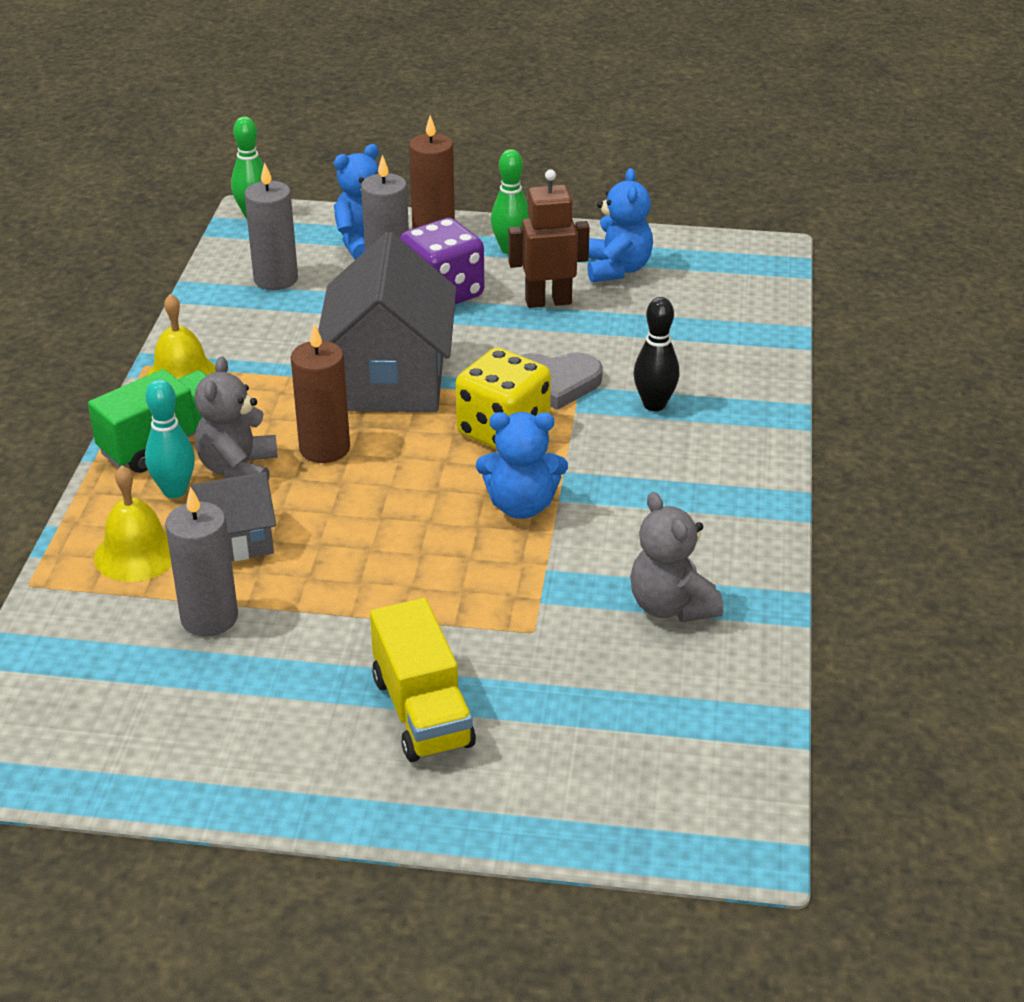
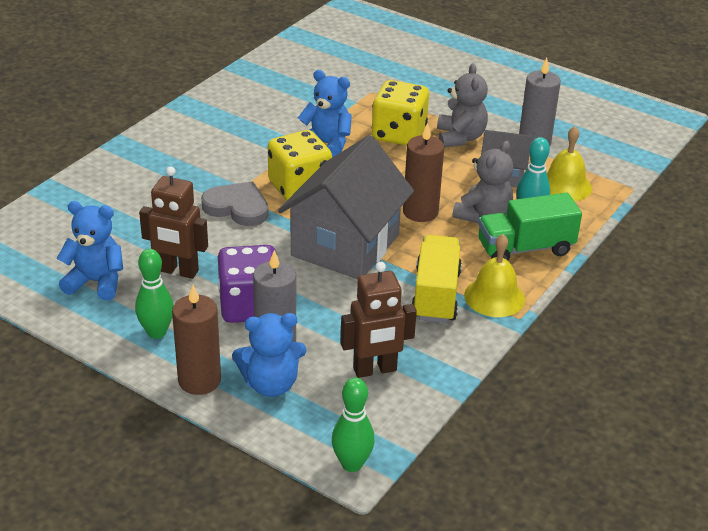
camera: 155 degrees left, 0 degrees up
grey candle [245,162,298,290] -> brown robot [340,262,417,378]
yellow truck [370,598,476,762] -> yellow truck moved to [411,235,462,323]
blue teddy bear [587,168,653,282] -> blue teddy bear turned 75 degrees clockwise [57,201,123,301]
grey teddy bear [630,492,723,622] -> grey teddy bear moved to [437,64,488,148]
black bowling pin [634,297,680,411] -> none
none -> yellow dice [372,80,429,146]

